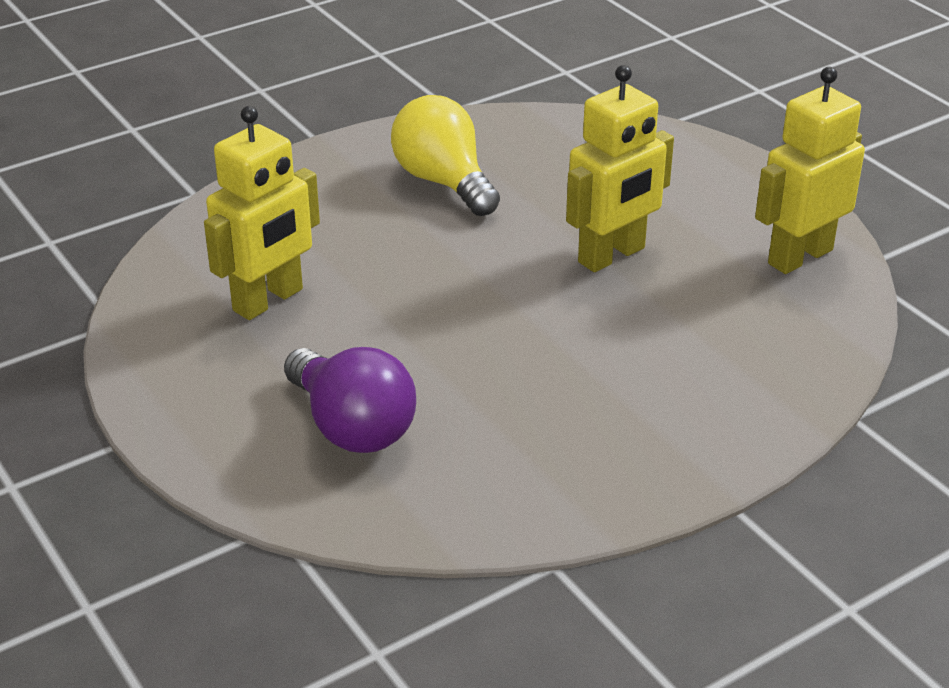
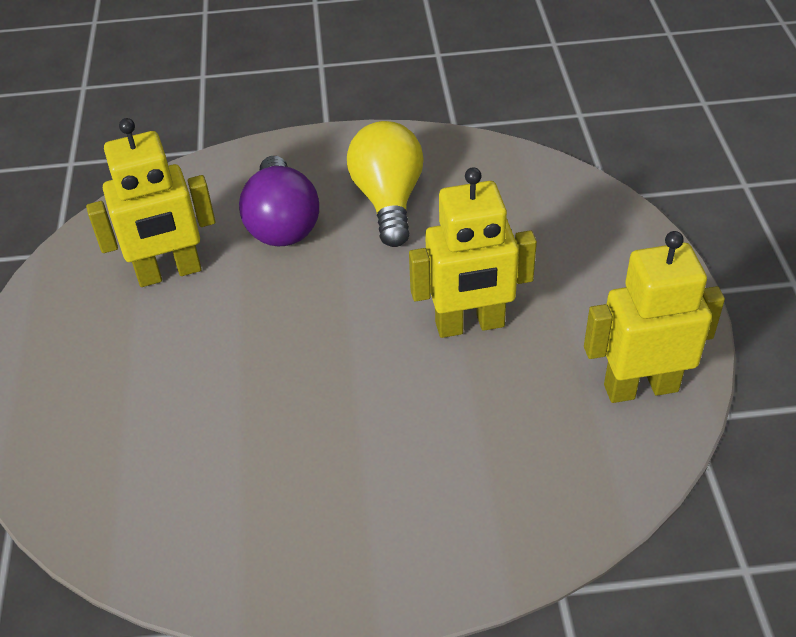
camera: 30 degrees right, 10 degrees up
purple light bulb [284,347,416,453] -> purple light bulb moved to [239,156,319,246]

